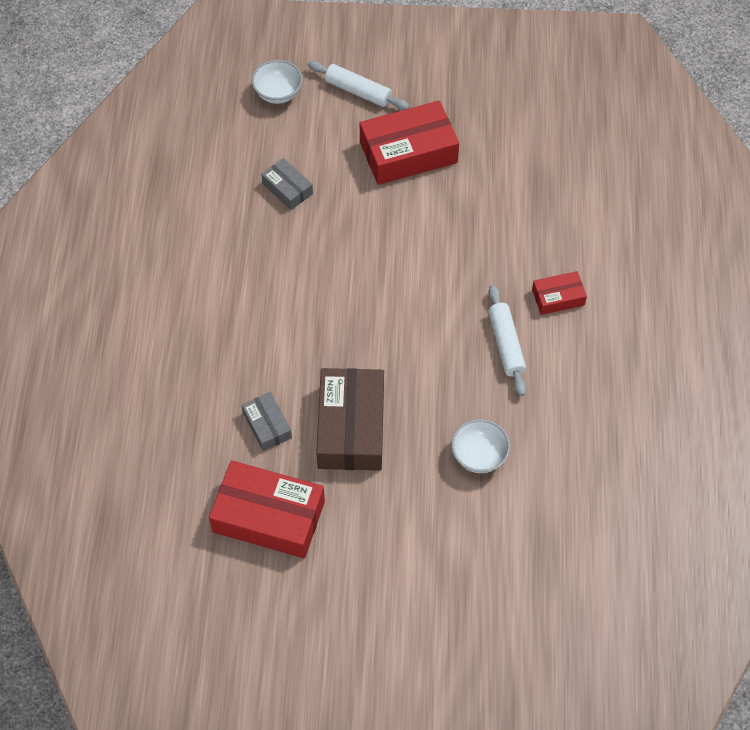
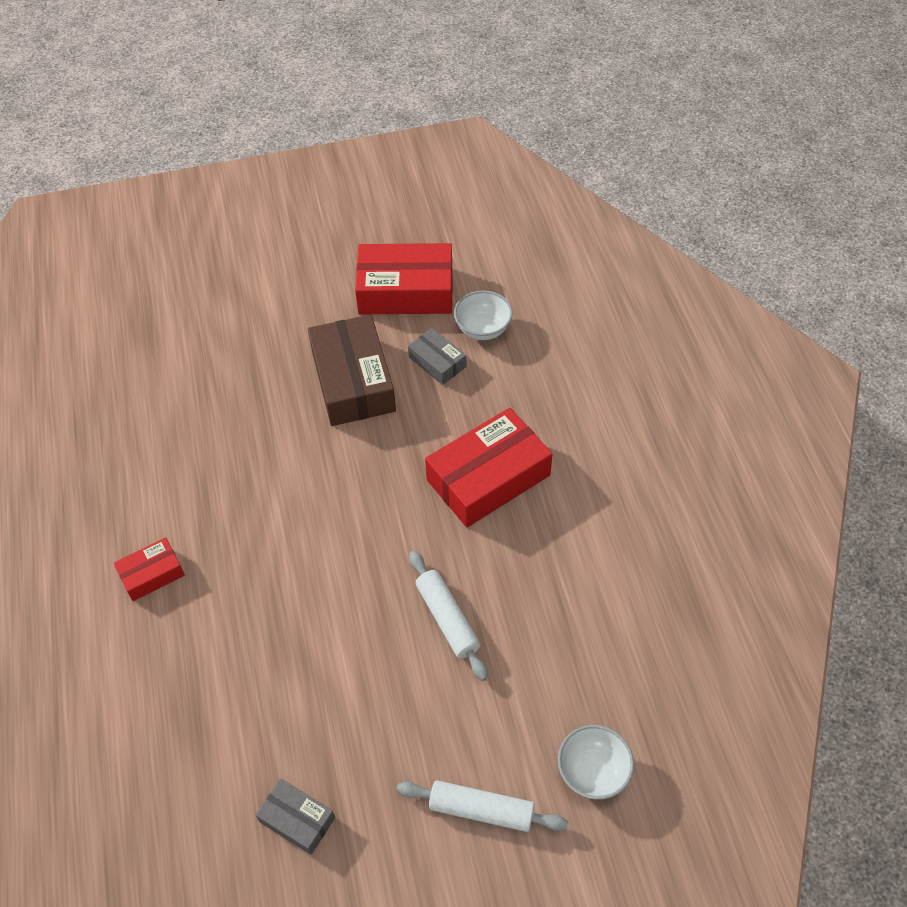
camera: 165 degrees right, 5 degrees down
grey box [261,158,313,210] -> grey box moved to [256,778,335,855]
red box [360,101,459,185] -> red box moved to [425,408,552,527]
white bowl [451,419,510,473] -> white bowl moved to [454,291,513,340]
white rolling pin [488,285,526,396] -> white rolling pin moved to [409,551,488,681]

